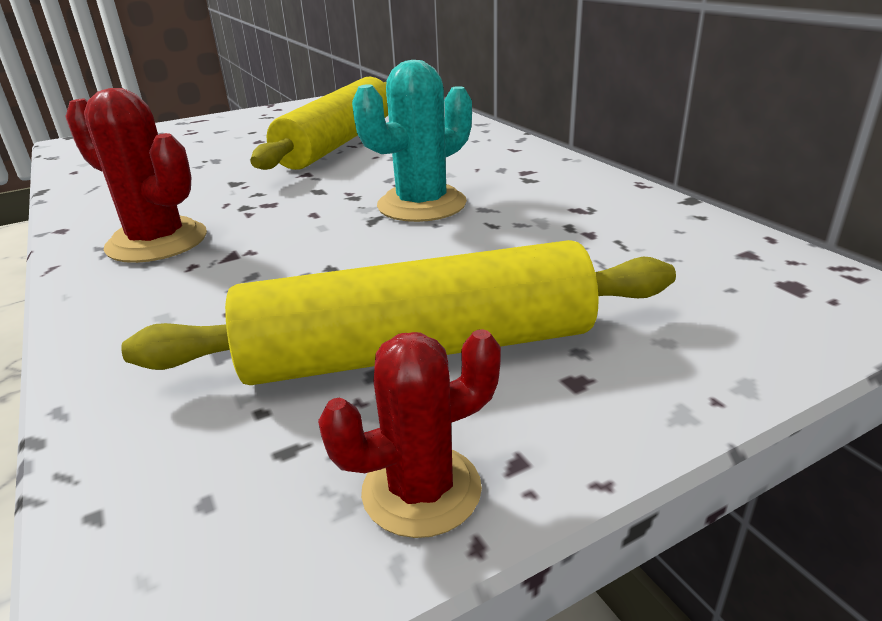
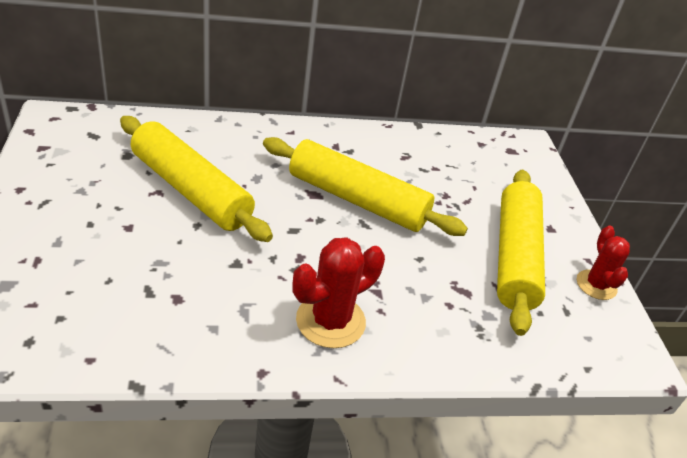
camera: 75 degrees left, 10 degrees up
turquoise cactus [352,60,472,222] -> yellow rolling pin [263,137,468,236]

